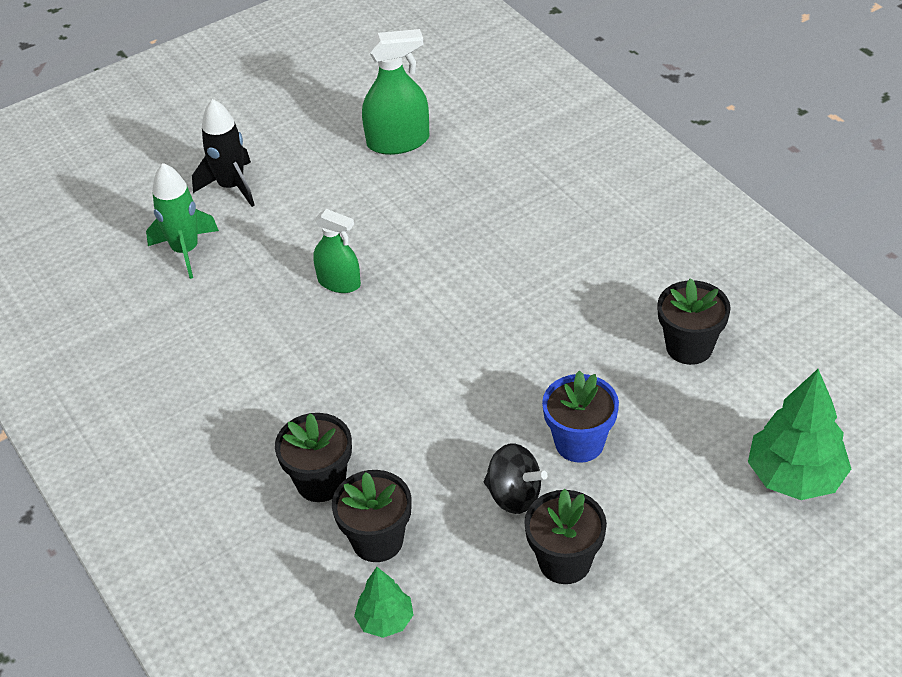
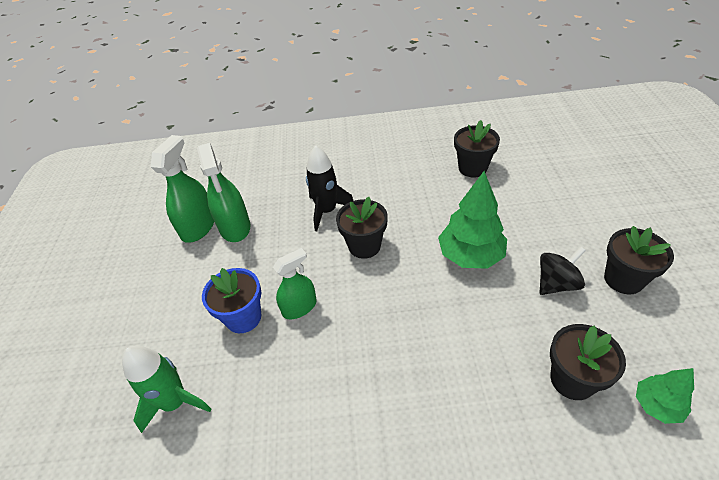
camera: 60 degrees left, 0 degrees up
black rocket [192,99,255,207] -> black rocket moved to [306,145,353,231]
black flower pot [275,413,352,502] -> black flower pot moved to [336,197,388,259]
blue flower pot [542,370,619,463] -> blue flower pot moved to [202,268,261,333]
green tree [748,369,851,500] -> green tree moved to [438,171,507,269]
none -> green spray bottle [197,143,250,242]

